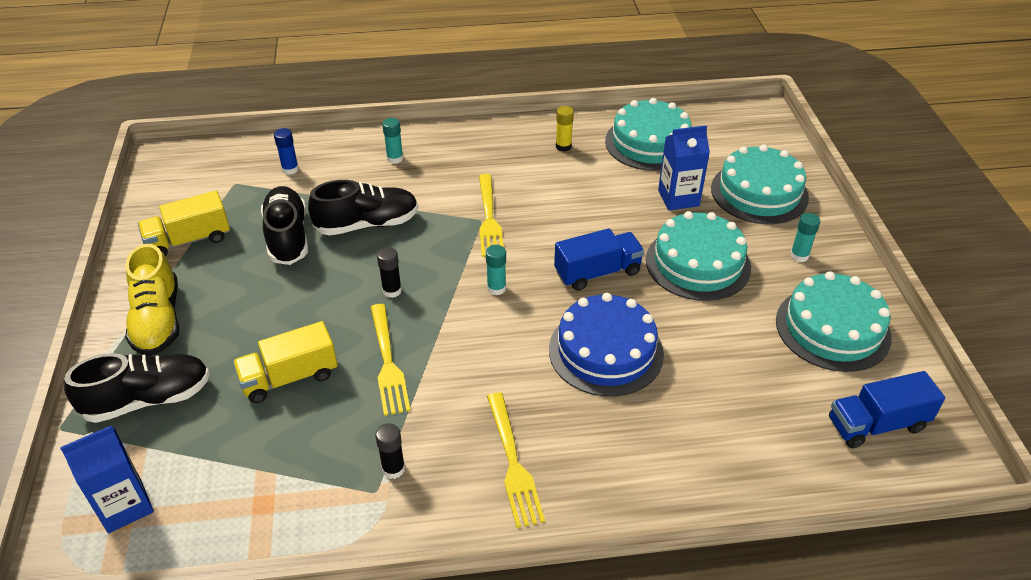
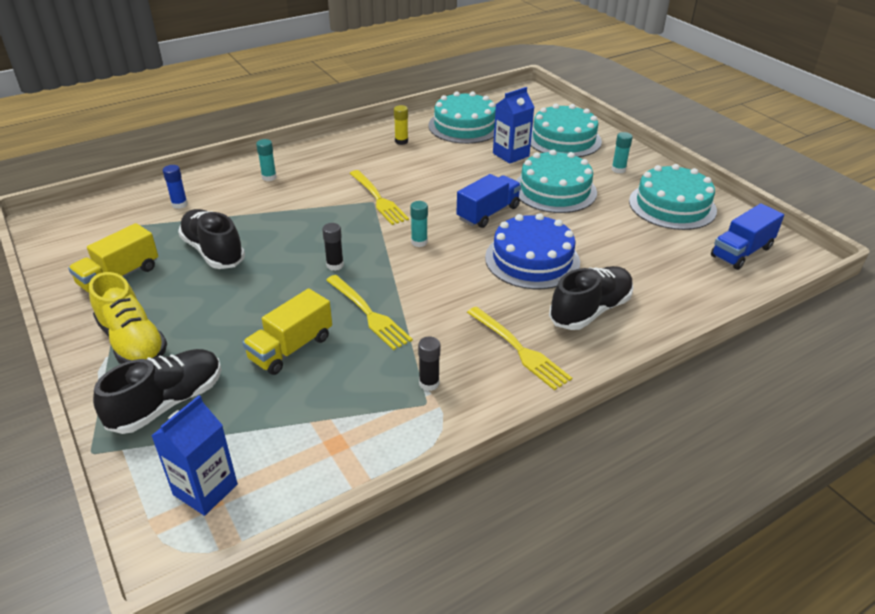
camera: 25 degrees left, 5 degrees down
black shoe [308,180,418,236] -> black shoe moved to [549,266,634,330]

